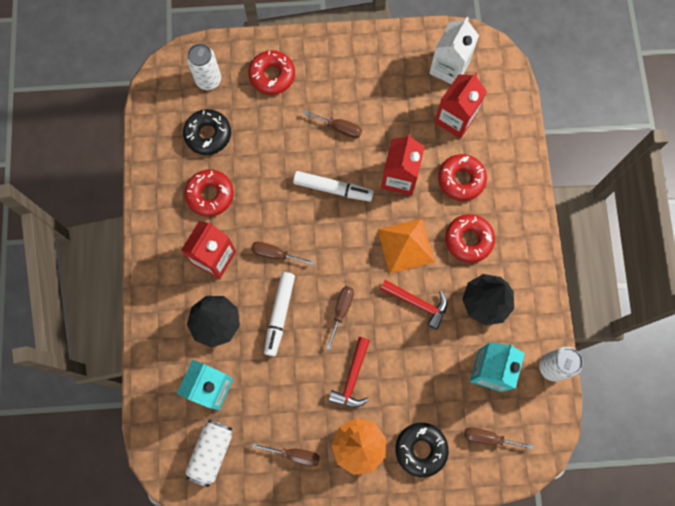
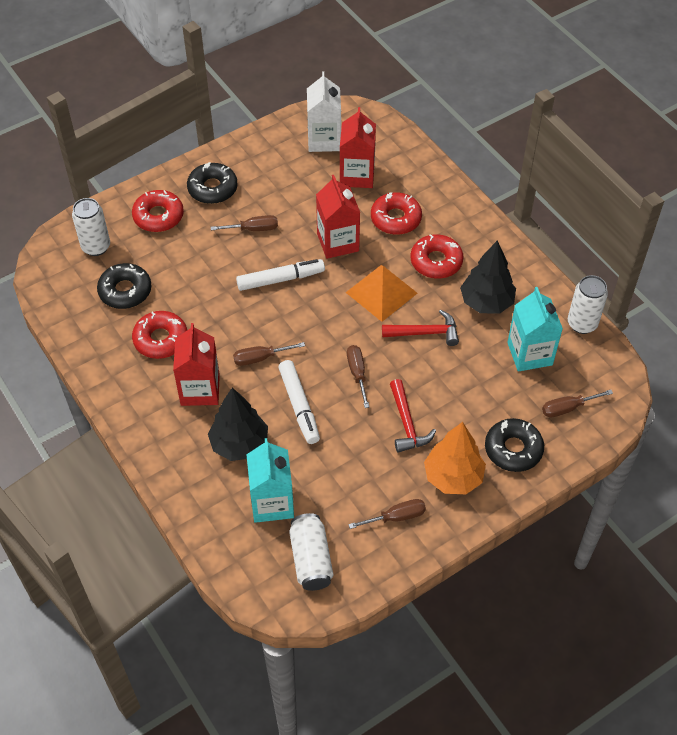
camera: 30 degrees left, 20 degrees down
none -> black donut [187,162,238,204]

